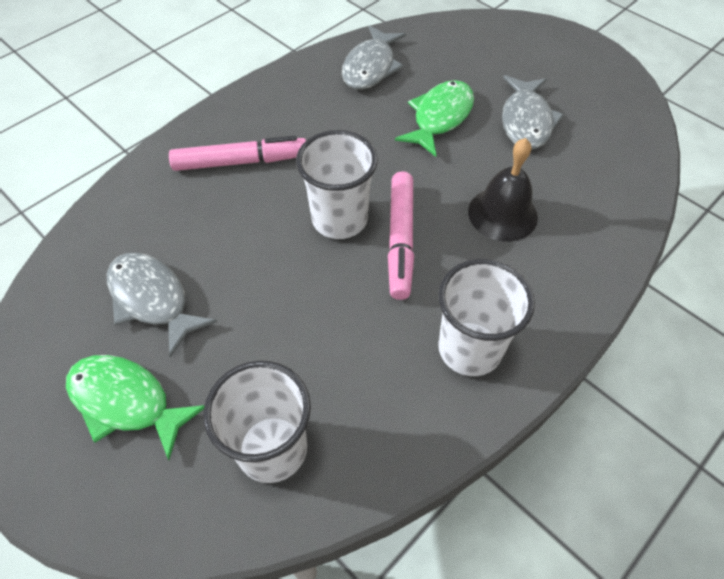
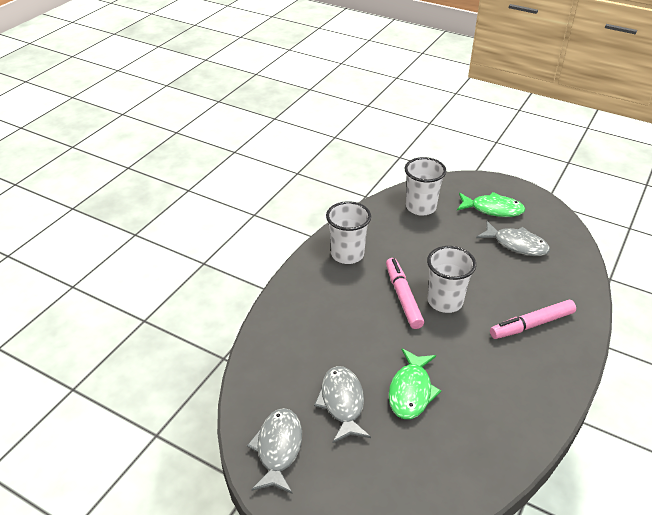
camera: 165 degrees right, 15 degrees down
grey fish [342,25,406,90] -> grey fish moved to [247,408,302,494]
black bell [468,138,538,242] -> none

